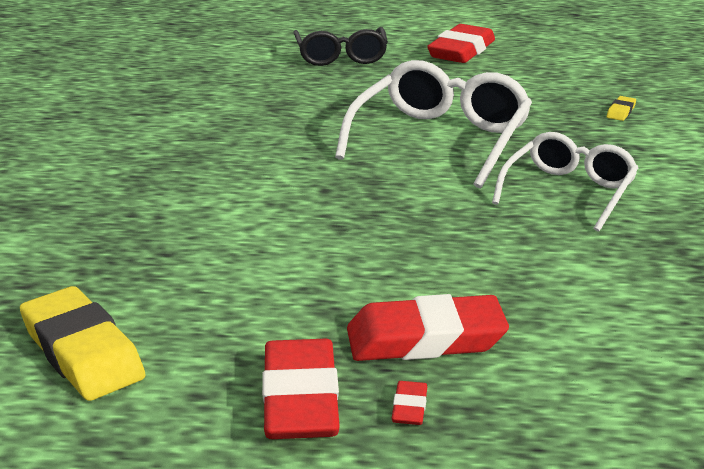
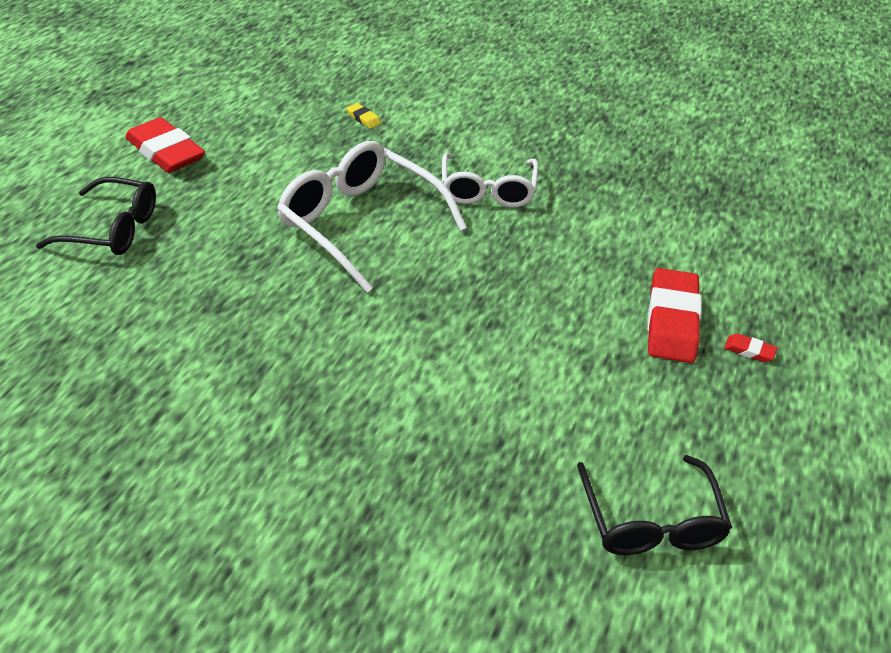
camera: 75 degrees left, 15 degrees up
yellow eraser [20,286,146,401] -> black glasses [577,455,732,555]
red eraser [262,339,340,439] -> none
white glasses [492,132,638,232] -> white glasses turned 135 degrees counterclockwise [442,152,538,207]

